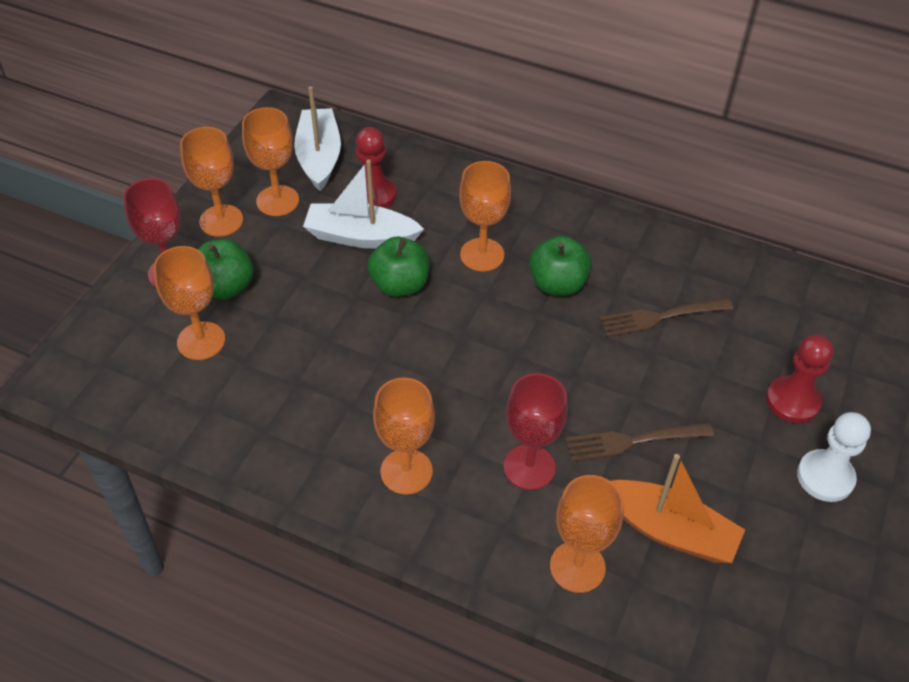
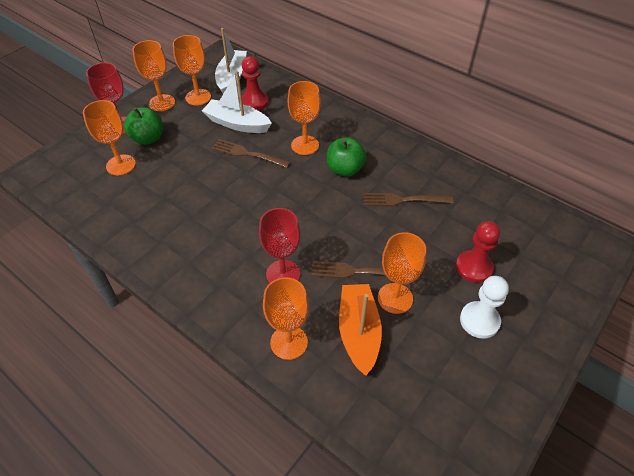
camera: 15 degrees right, 0 degrees up
green apple [368,237,430,297] -> brown fork [212,139,291,168]
orange goblet [373,378,435,495] -> orange goblet moved to [378,232,426,314]
orange boat [611,454,745,563] -> orange boat turned 135 degrees counterclockwise [339,284,382,376]

